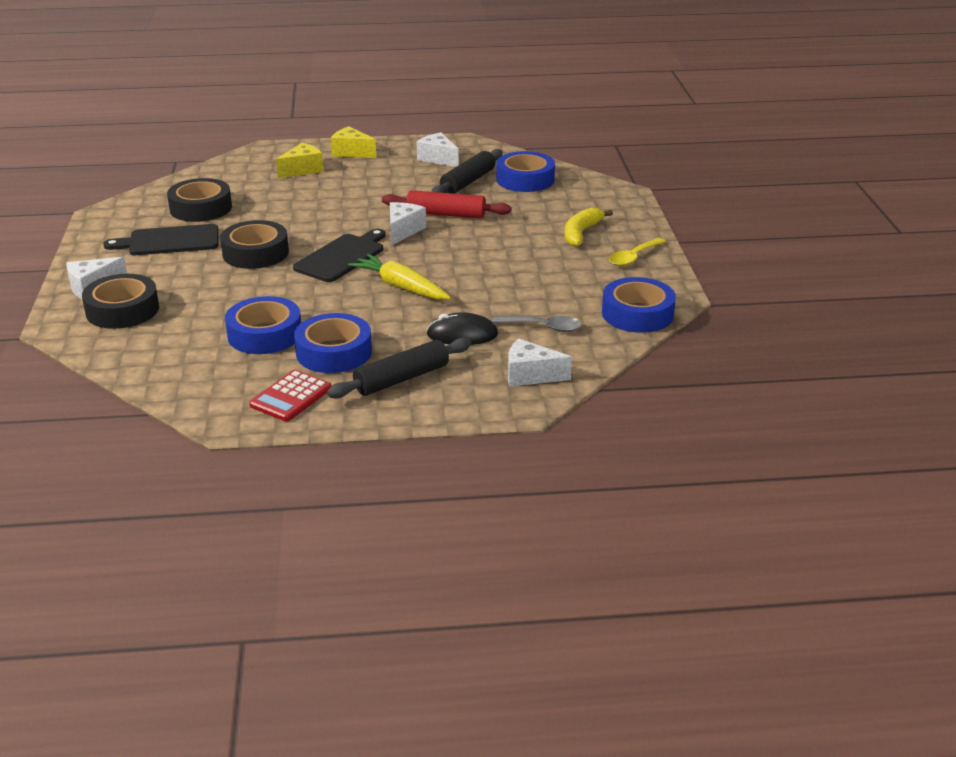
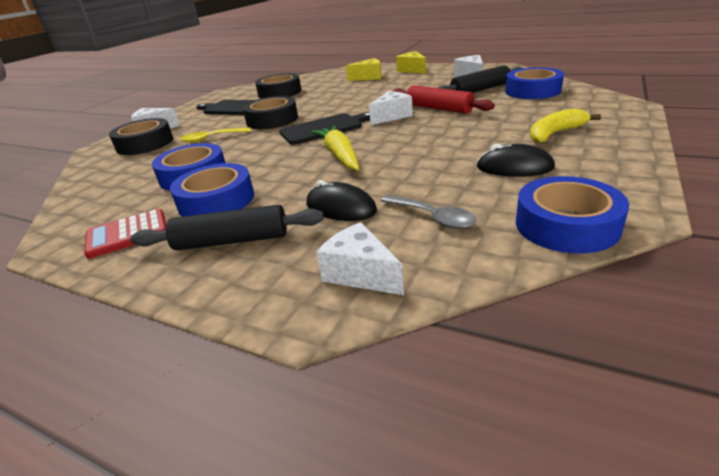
camera: 35 degrees right, 0 degrees up
yellow spoon [609,238,666,266] -> yellow spoon moved to [180,128,251,143]
none -> black mouse [477,144,555,177]

